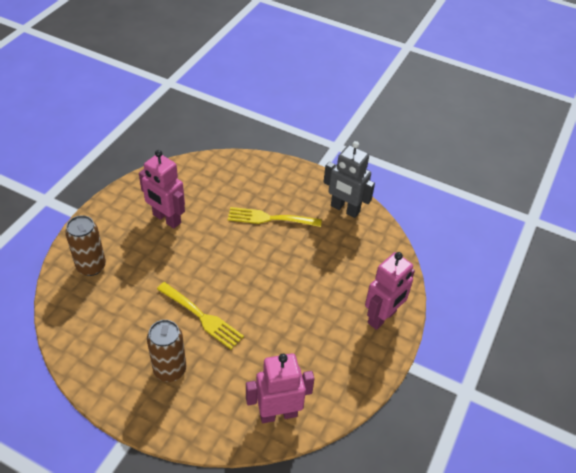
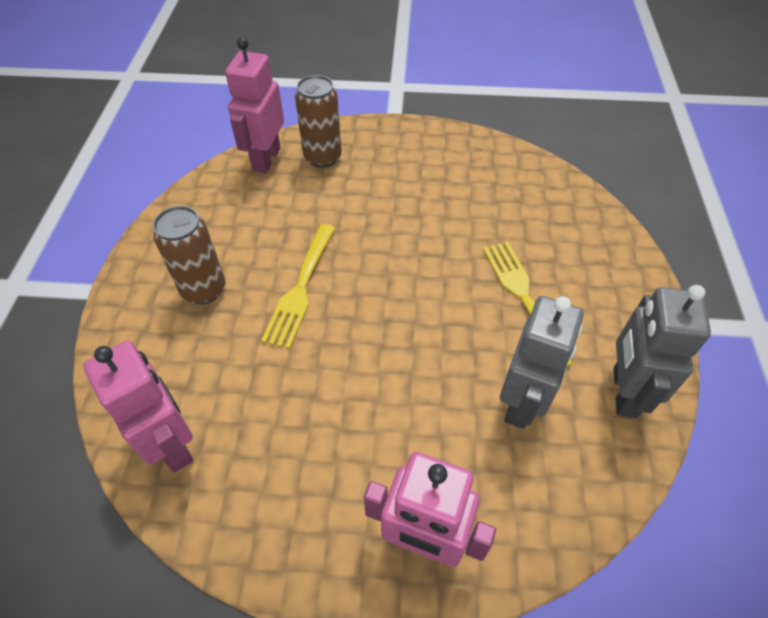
camera: 70 degrees right, 5 degrees up
pink robot [139,150,185,229] -> pink robot moved to [225,37,284,174]
none -> grey robot [500,296,584,429]

